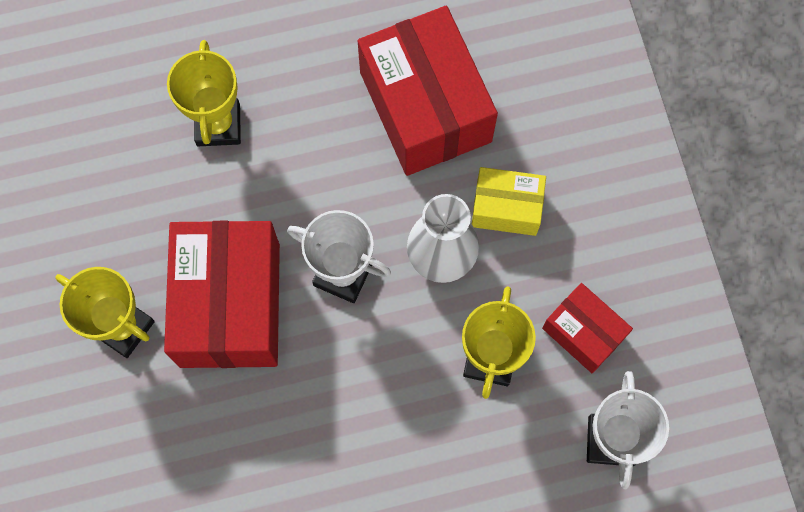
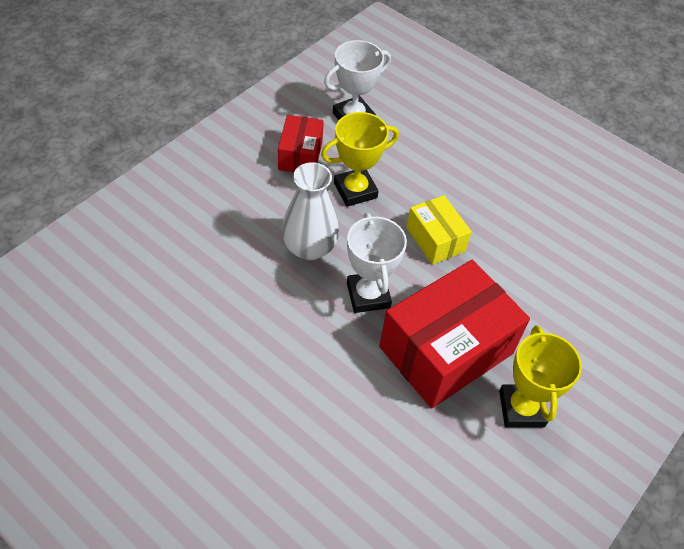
camera: 130 degrees left, 20 degrees down
yellow trophy [167,40,241,146] -> none
red box [358,6,498,176] -> none
yellow box [472,167,546,236] -> yellow box moved to [406,195,472,265]

